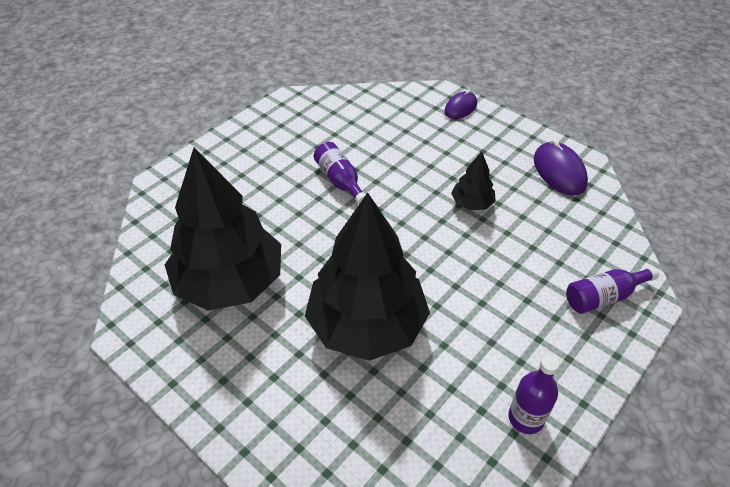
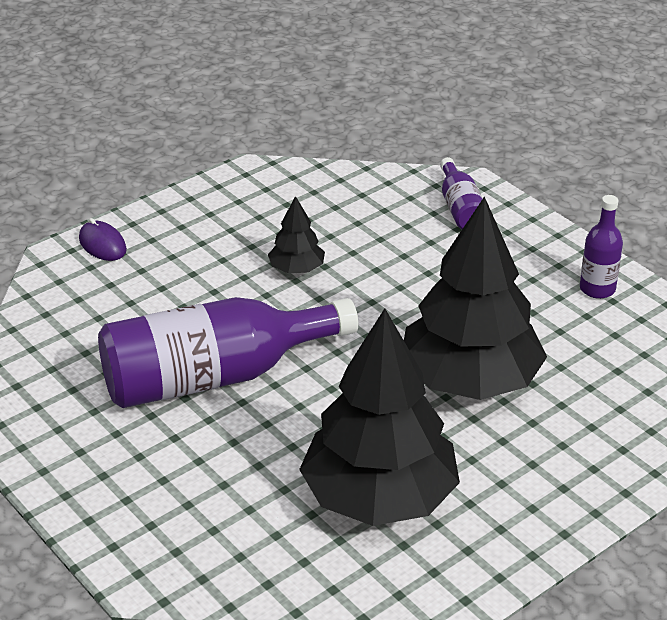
camera: 80 degrees left, 10 degrees down
purple bottle [314,142,366,204] -> purple bottle [98,297,358,408], size x2.15
purple mouse [534,139,588,195] -> none

